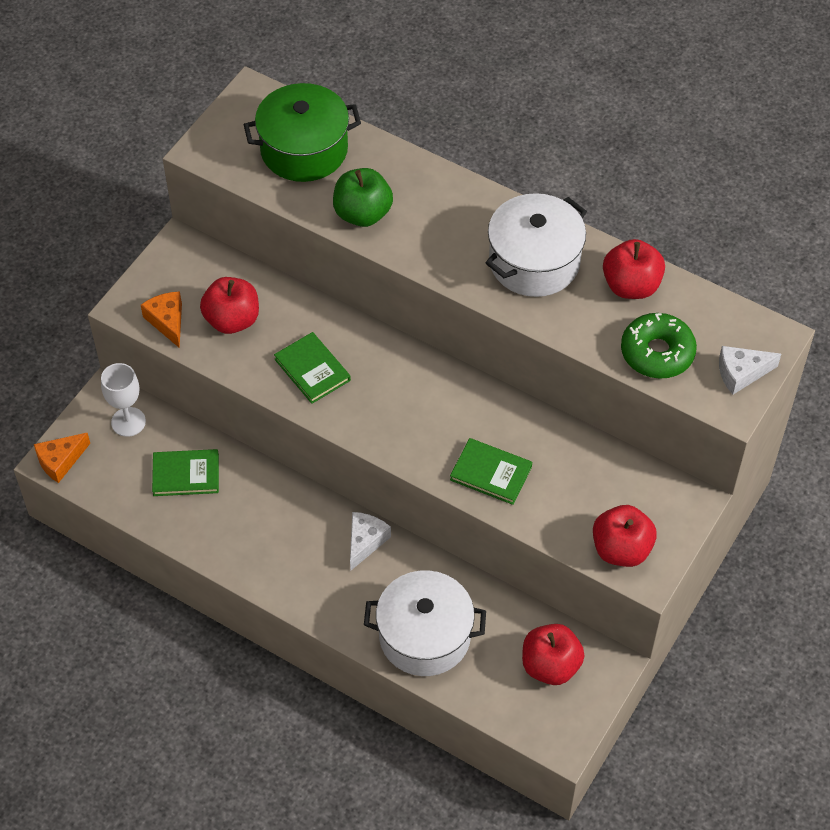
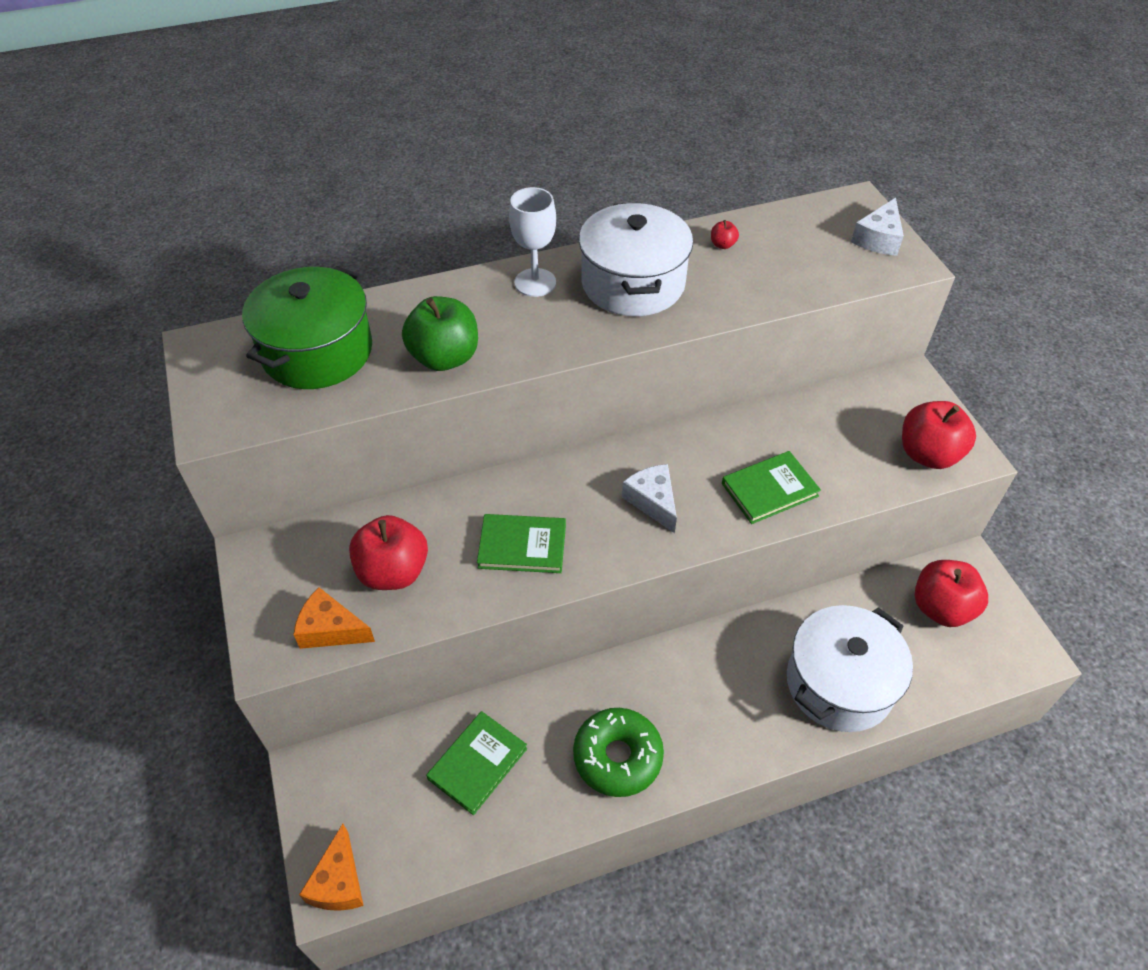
camera: 50 degrees left, 5 degrees down
white goblet [101,363,146,437] -> white goblet moved to [509,187,556,297]
white cheese [350,512,391,570] -> white cheese moved to [622,464,677,533]
red apple [603,239,665,299] -> red apple [711,220,739,249], size x0.42
green donut [621,313,697,379] -> green donut moved to [573,708,664,797]

